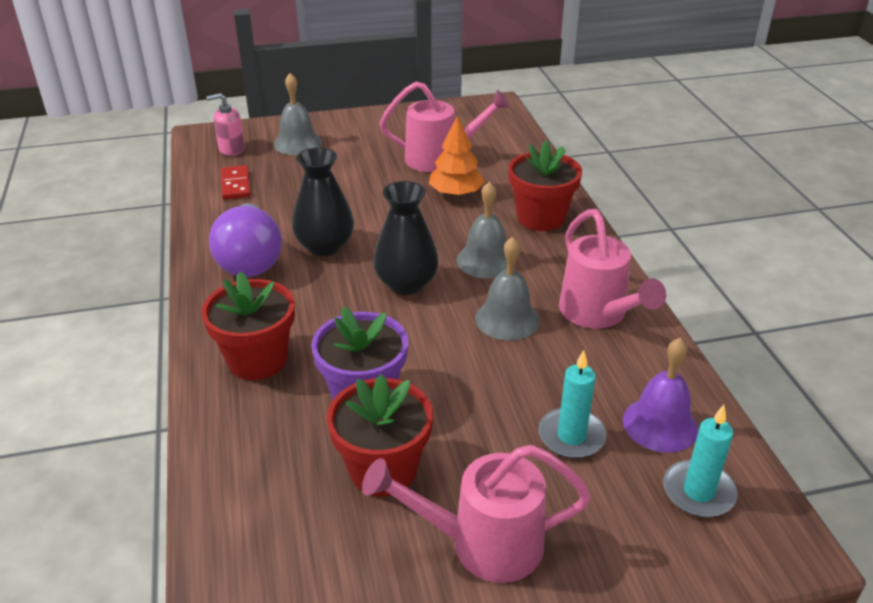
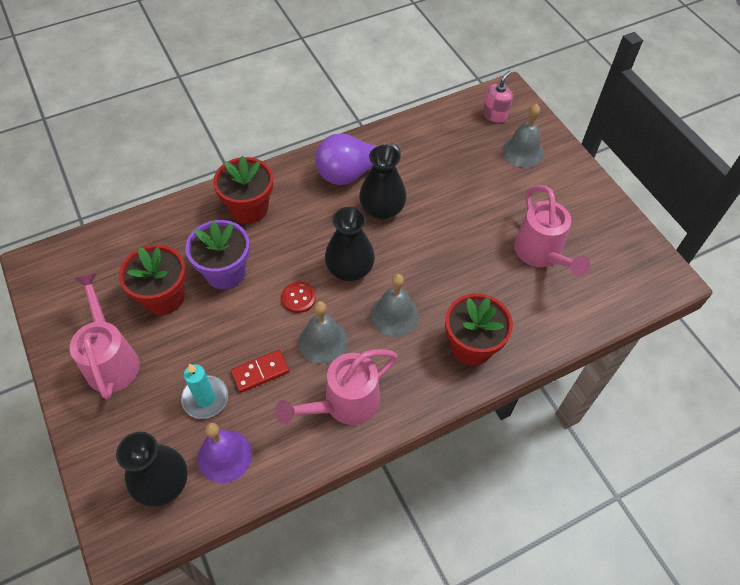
camera: 75 degrees right, 20 degrees up
pink soap dispenser [206,93,245,156] -> pink soap dispenser turned 60 degrees clockwise [483,71,513,123]
red domino [221,165,251,200] -> red domino moved to [231,350,289,393]
orange tree [429,116,485,197] -> none
turquoise candle [663,405,738,517] -> black vase [116,432,188,507]
none -> red button [281,282,316,313]

